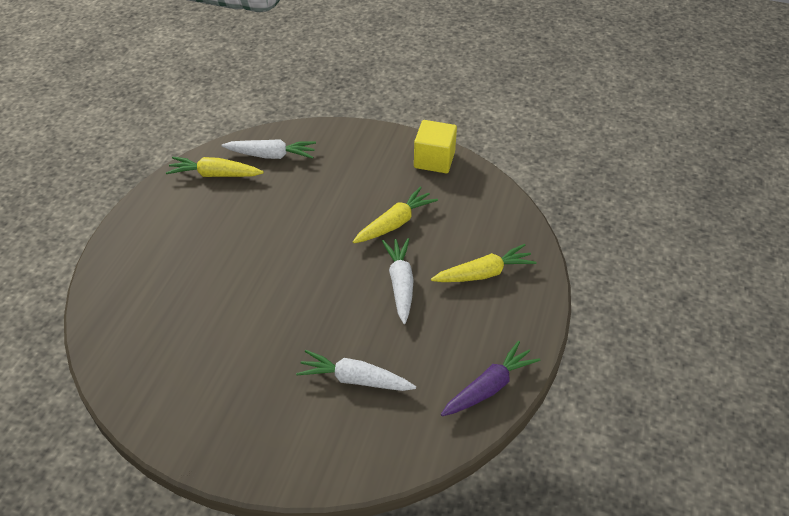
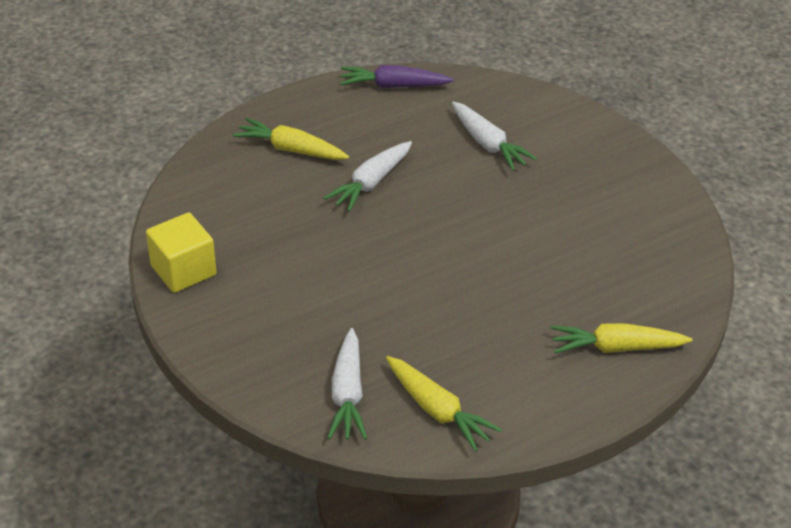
camera: 140 degrees left, 5 degrees down
white carrot [221,139,316,159] -> white carrot turned 135 degrees counterclockwise [328,328,367,440]
yellow carrot [353,186,438,243] -> yellow carrot moved to [550,323,692,353]

